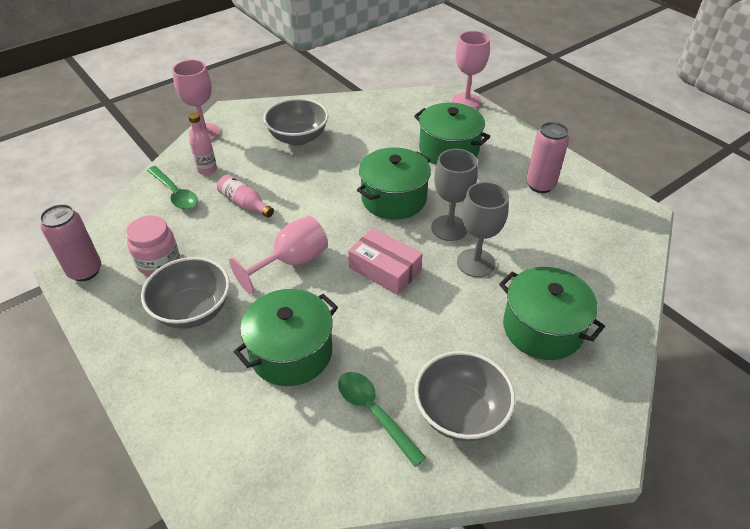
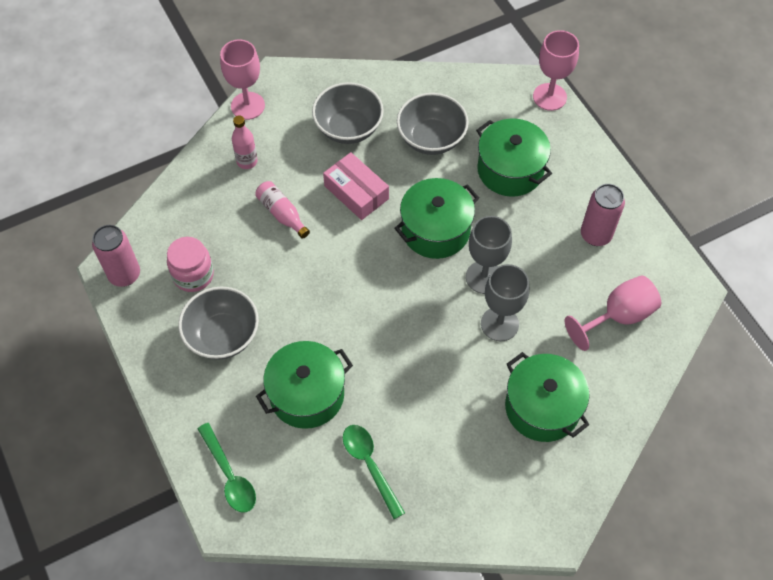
camera: 10 degrees right, 15 degrees up
green spoon [147,166,198,210] -> green spoon moved to [198,423,256,513]
pink goblet [229,216,328,294] -> pink goblet moved to [565,275,661,351]
pink box [348,228,423,295] -> pink box moved to [323,152,389,220]
grey bowl [414,351,515,441] -> grey bowl moved to [397,93,469,155]

